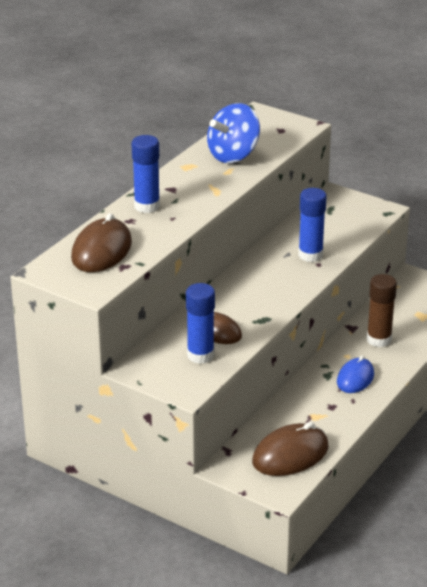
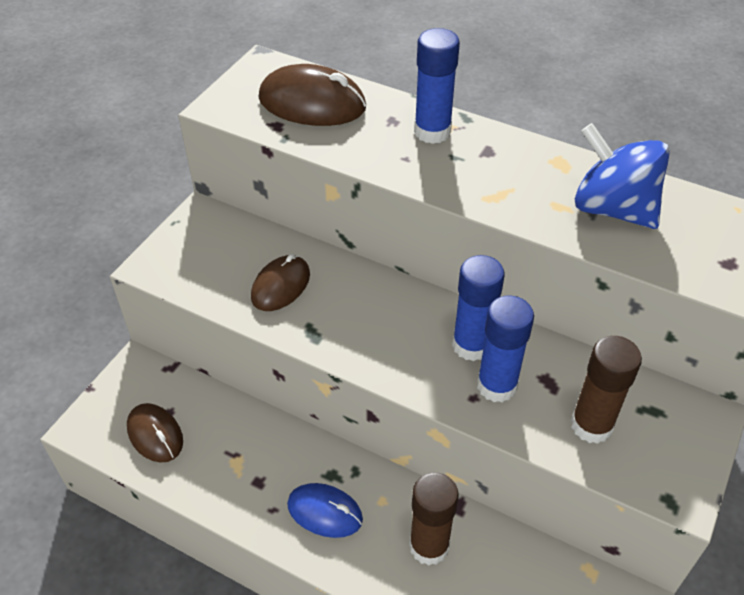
camera: 85 degrees right, 15 degrees up
blue glue stick [186,283,215,364] -> blue glue stick moved to [452,255,505,361]
brown mouse [252,422,329,476] -> brown mouse [127,403,183,463], size x0.66
none -> brown glue stick [571,336,642,444]

